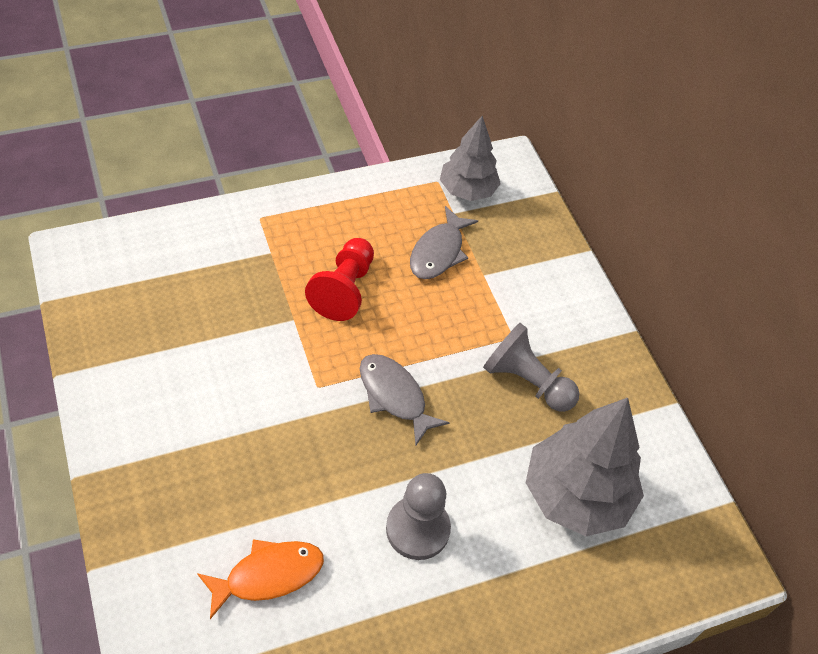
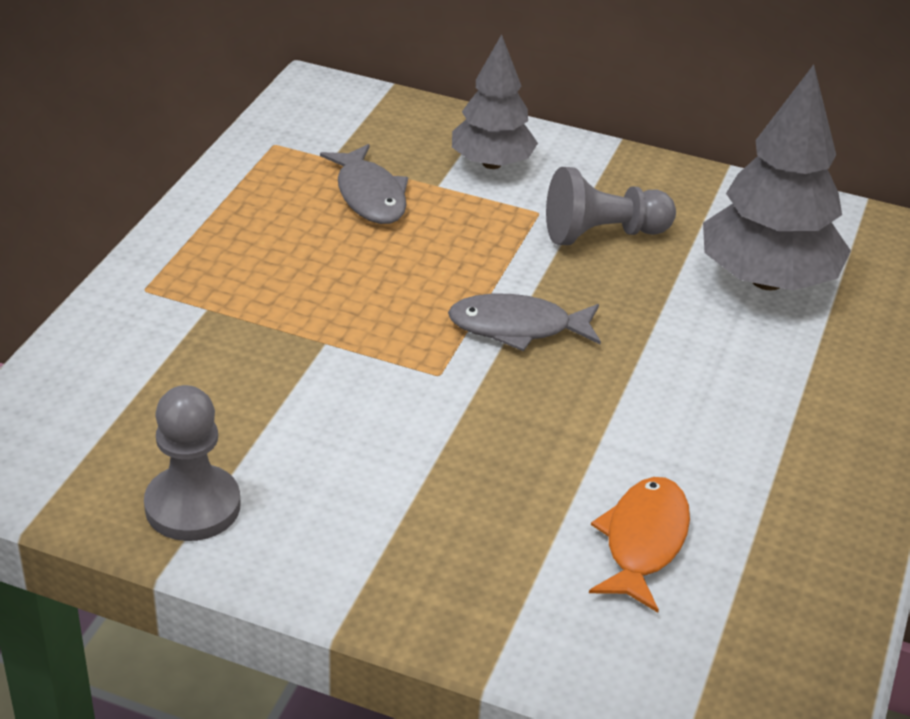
camera: 45 degrees left, 15 degrees down
red pawn [305,238,374,321] -> none
grey pawn [386,473,451,560] -> grey pawn moved to [144,385,240,541]
grey tree [440,116,501,201] -> grey tree moved to [452,34,538,169]

